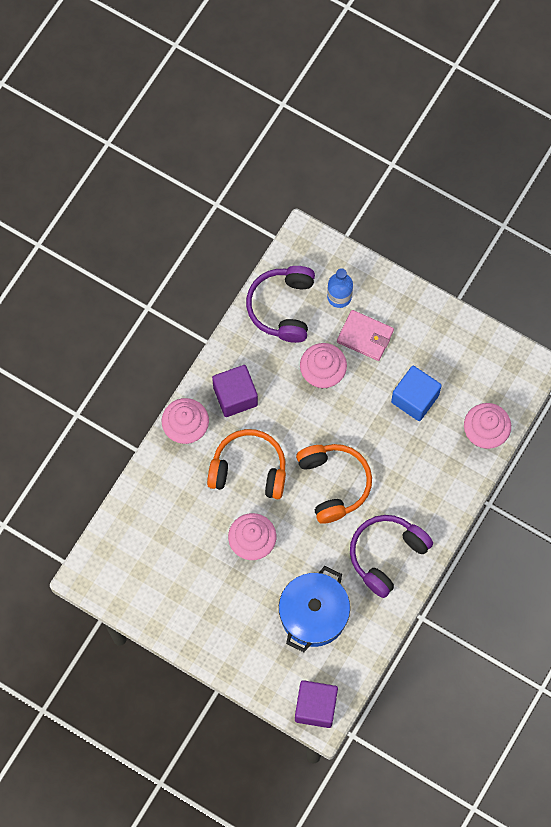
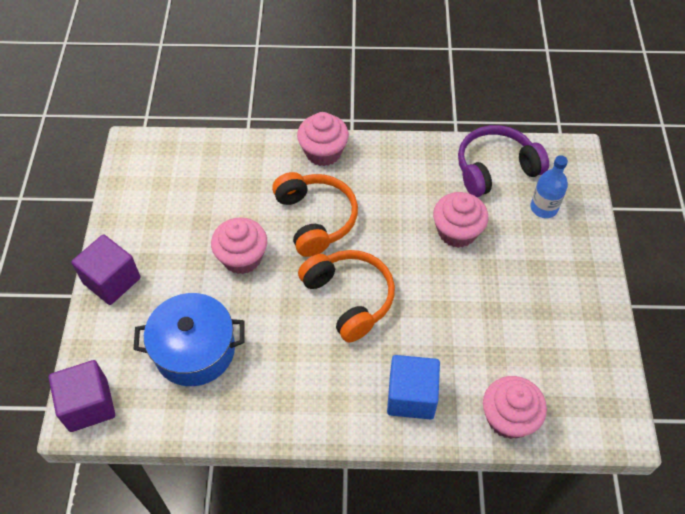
camera: 60 degrees right, 15 degrees down
purple cube [212,365,258,417] -> purple cube moved to [71,234,141,305]
orange headphones [296,444,372,524] -> orange headphones turned 75 degrees counterclockwise [298,250,395,343]
pink wallet [337,310,394,361] -> none
purple headphones [350,515,433,598] -> none
blue cube [391,366,442,421] -> blue cube moved to [387,355,440,419]

